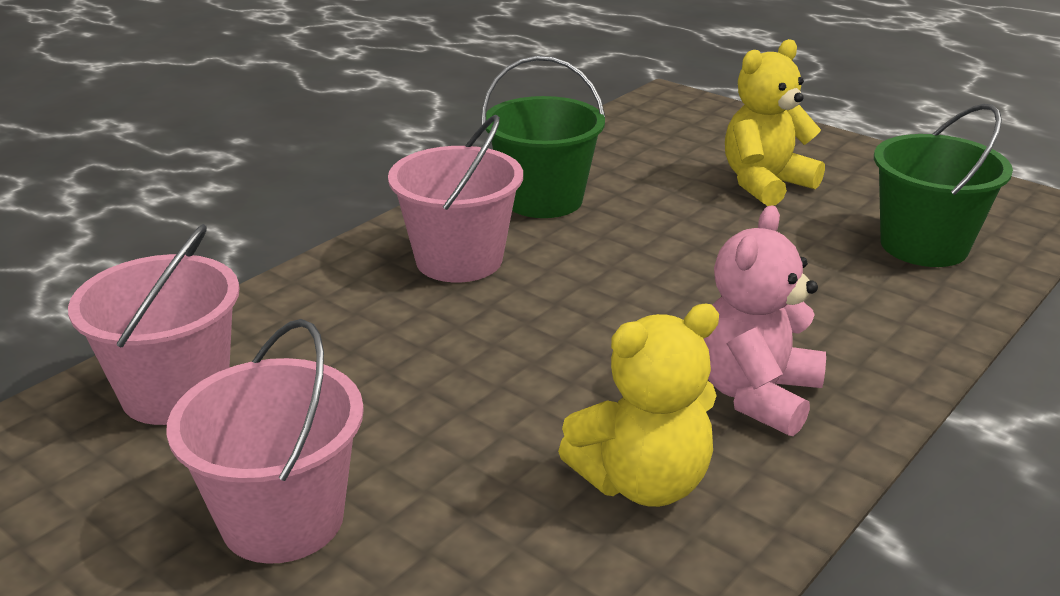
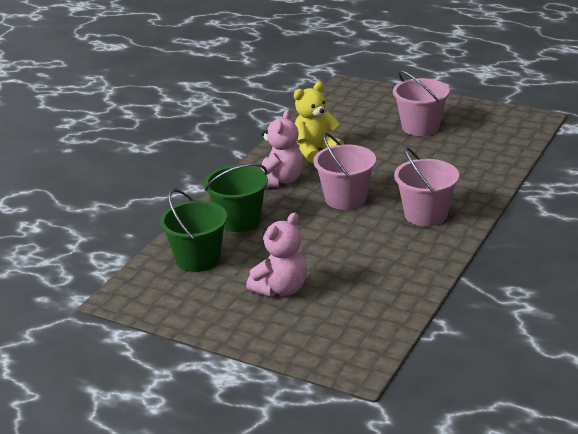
camera: 170 degrees right, 0 degrees up
pink bucket [68,224,240,425] -> pink bucket moved to [314,133,376,210]
green bucket [481,56,605,218] -> green bucket moved to [204,164,268,232]
yellow teddy bear [725,39,825,206] -> pink teddy bear [246,213,307,297]

